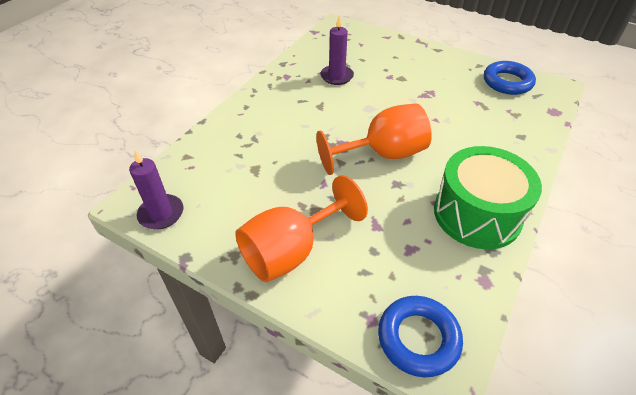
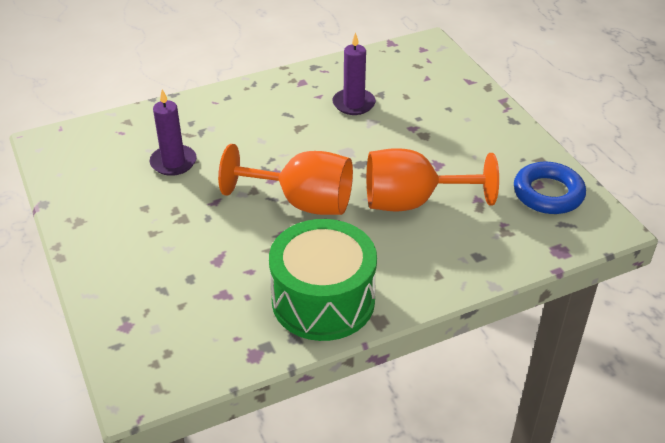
camera: 35 degrees right, 5 degrees down
purple candle [129,150,183,229] -> purple candle moved to [150,89,197,176]
orange goblet [235,175,368,282] -> orange goblet moved to [367,148,499,211]
blue ring [378,296,463,377] -> none

